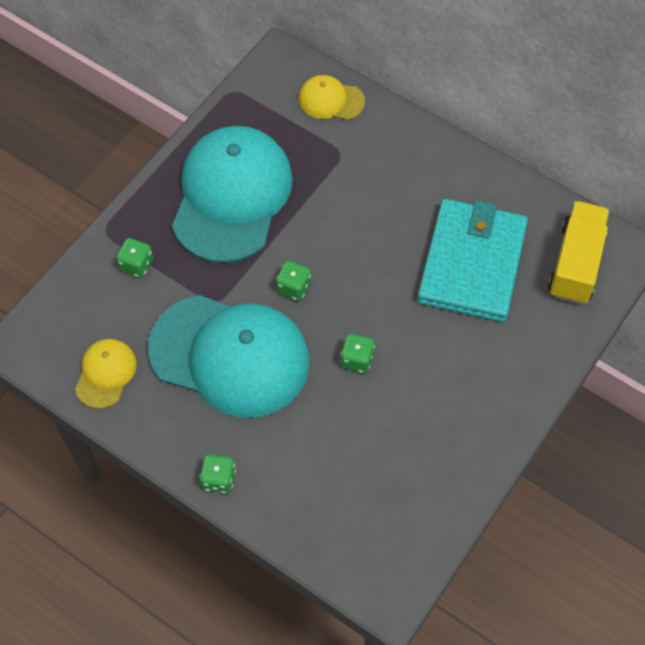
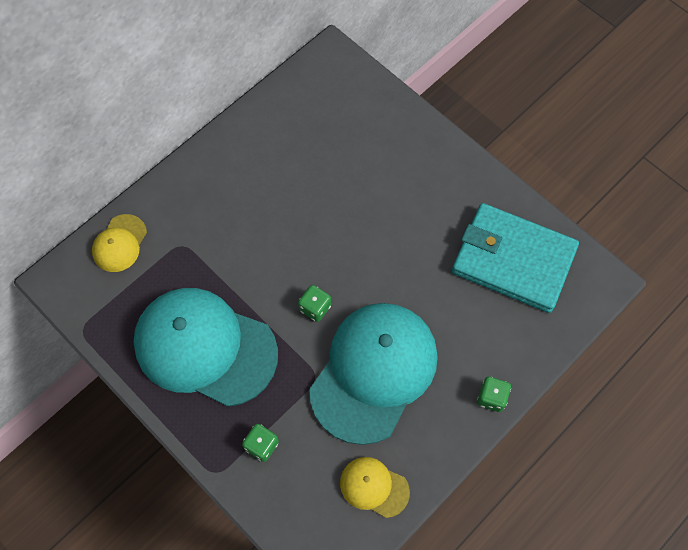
camera: 80 degrees left, 5 degrees up
green dice [340,333,375,373] -> none
turquoise wallet [417,199,528,322] -> turquoise wallet moved to [452,203,579,313]
yellow truck [548,201,610,304] -> none

